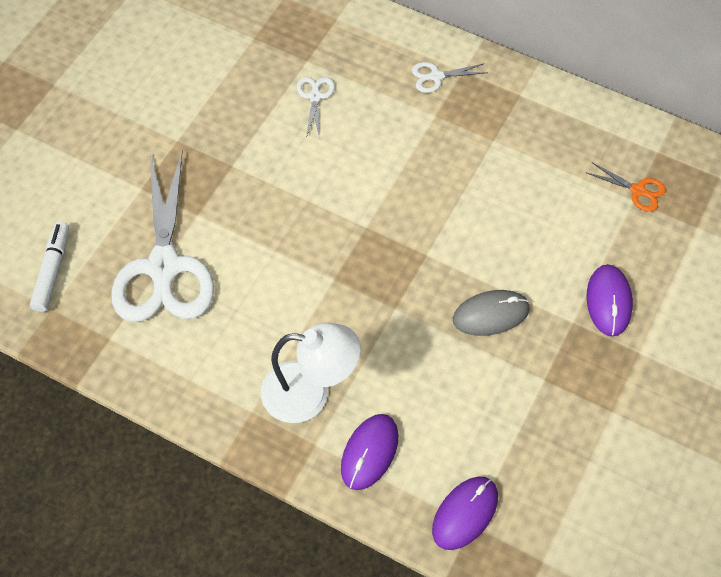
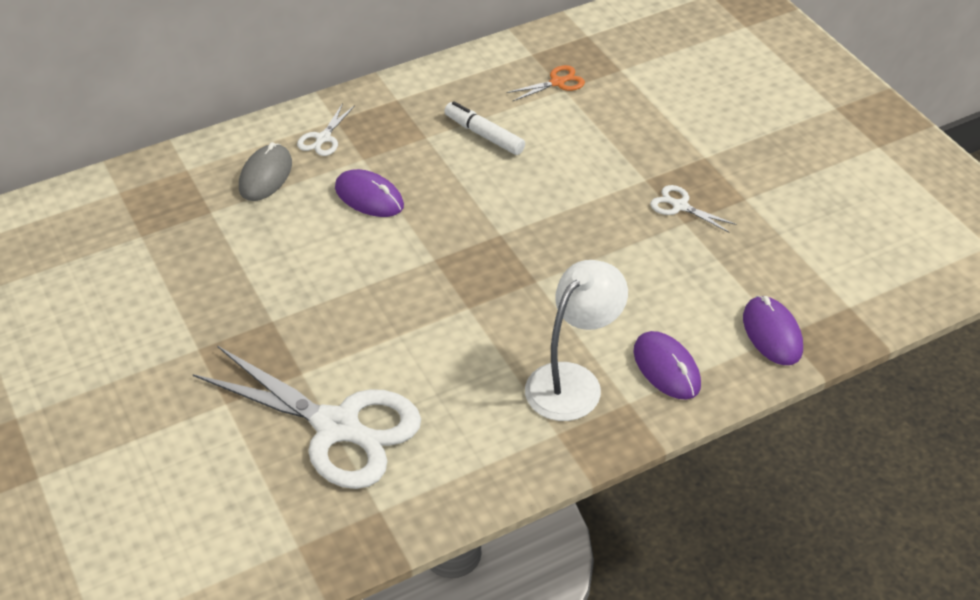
camera: 55 degrees left, 15 degrees down
white marker [30,222,69,312] -> white marker moved to [444,101,525,155]
white scissors [297,77,335,139] -> white scissors moved to [650,185,737,232]
grey mouse [453,290,530,336] -> grey mouse moved to [239,142,292,201]
purple mouse [587,264,633,337] -> purple mouse moved to [335,169,404,217]

